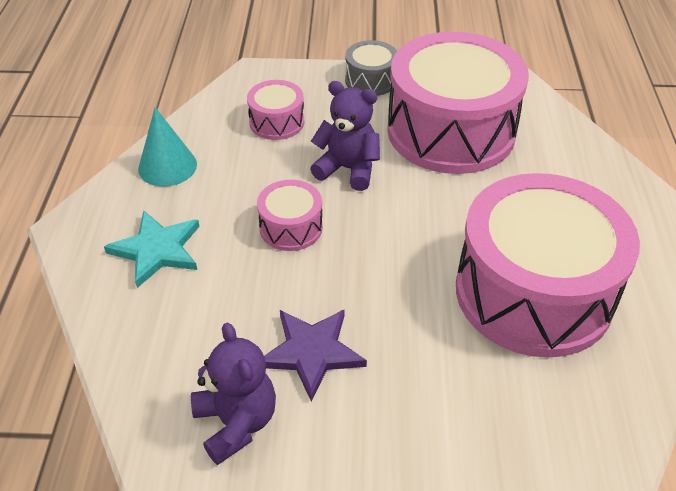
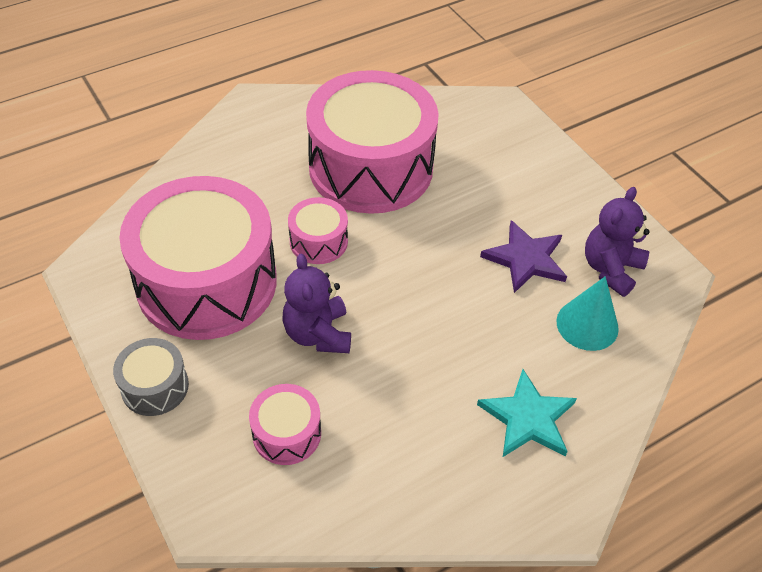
camera: 125 degrees left, 5 degrees up
turquoise cone [138,107,197,187] -> turquoise cone moved to [557,276,619,351]
pink drum [257,180,323,251] -> pink drum moved to [288,197,348,264]

